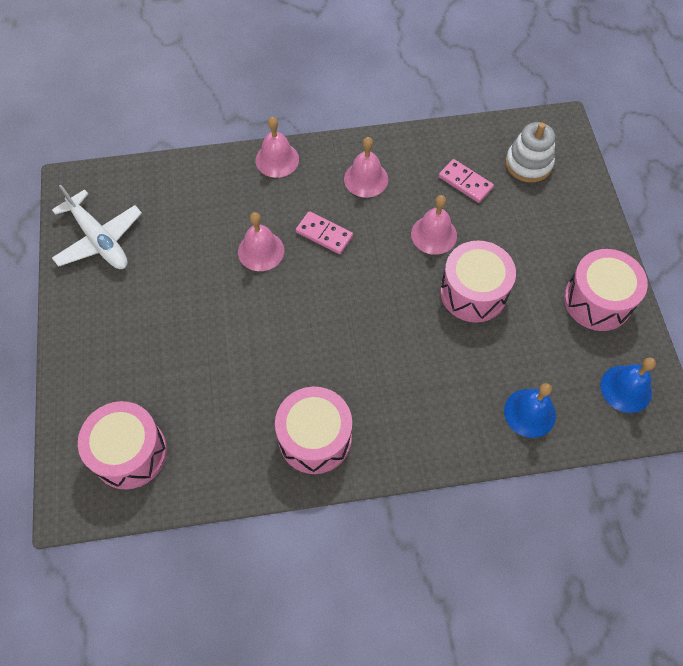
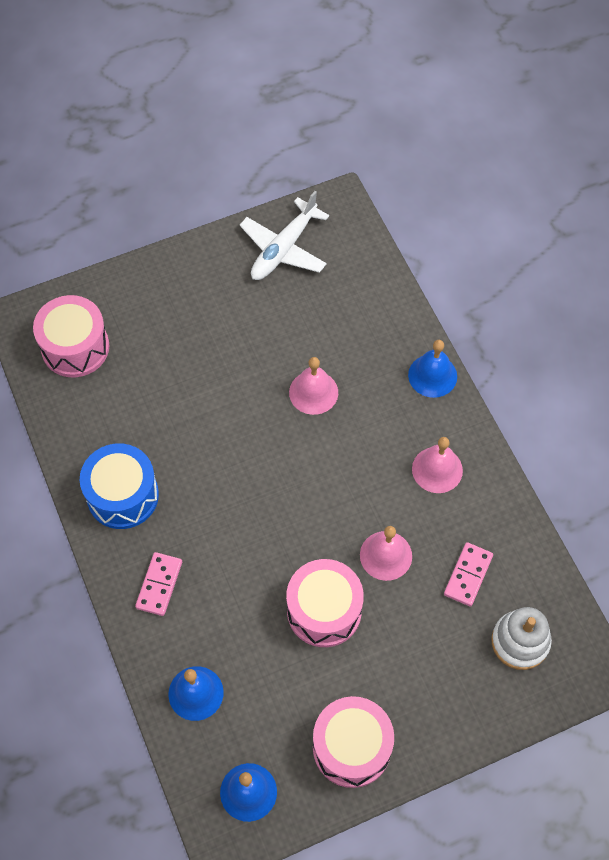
camera: 75 degrees right, 0 degrees up
pink bell [256,117,299,178] -> blue bell [408,340,457,398]
pink drum [275,387,352,474] -> blue drum [80,444,159,529]
pink domino [296,211,353,254] -> pink domino moved to [135,552,182,616]

